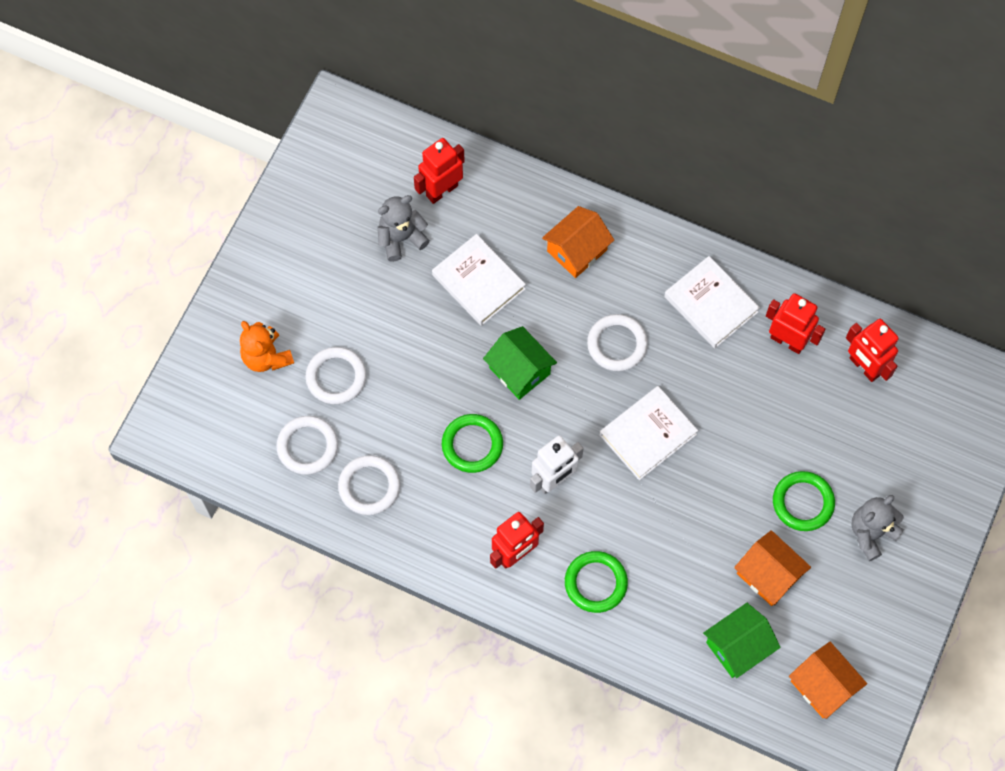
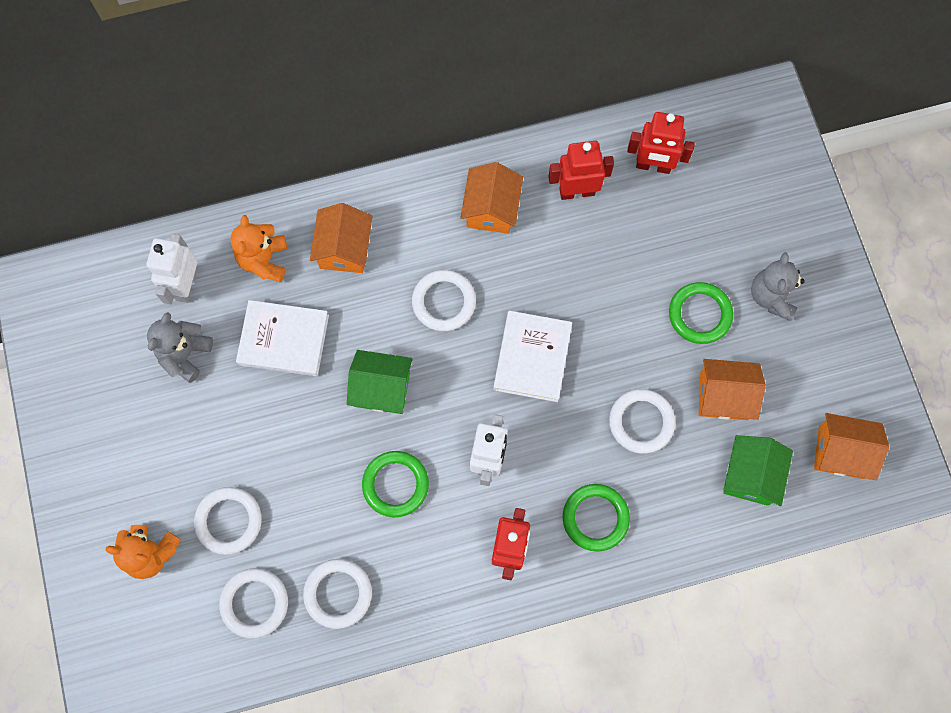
camera: 40 degrees left, 5 degrees up
red robot [414,138,465,204] -> white robot [146,234,198,304]
white book [664,256,760,348] -> orange house [461,162,523,234]
none -> orange teddy bear [230,215,287,282]
none -> white ring [609,389,675,454]

